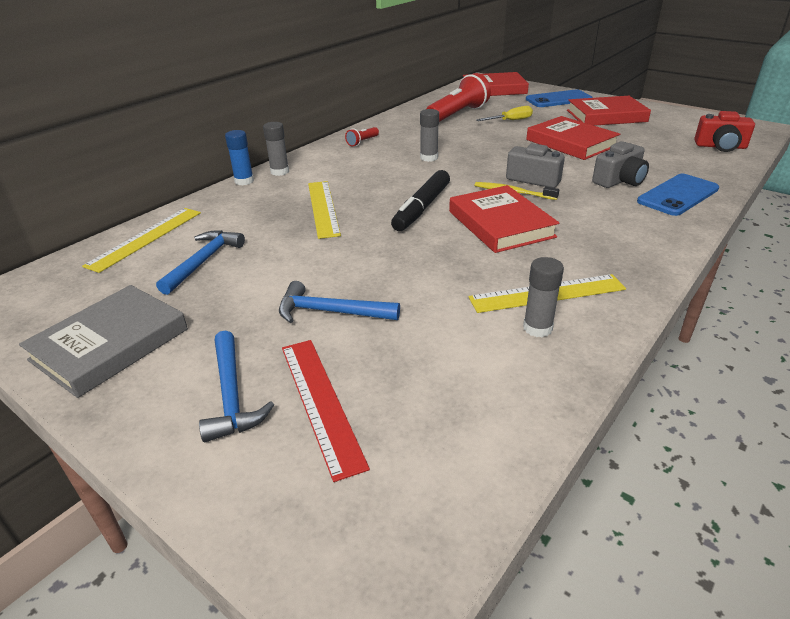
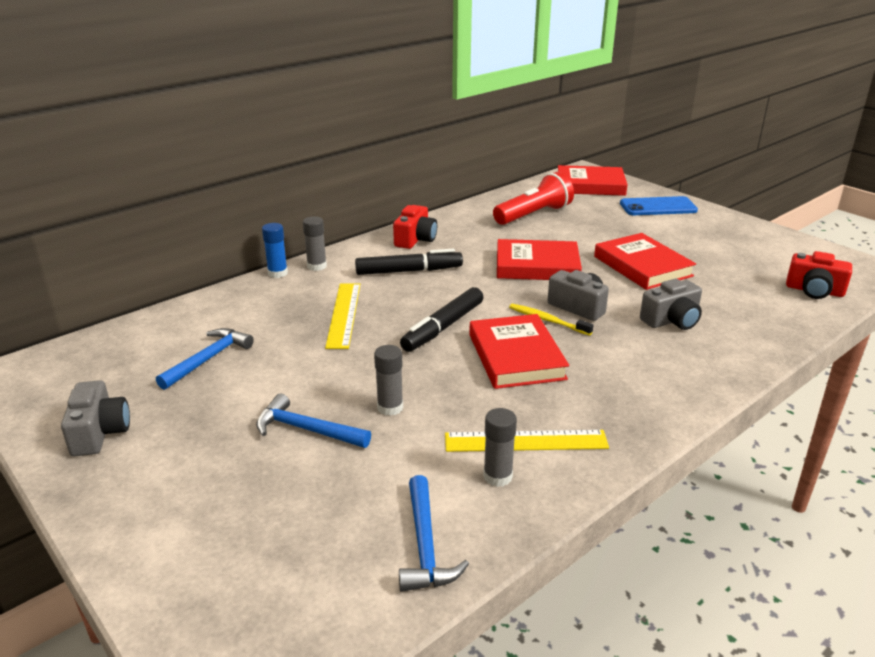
camera: 10 degrees right, 5 degrees down
grey book [19,285,188,398] -> grey camera [61,380,130,456]
yellow ruler [82,208,201,273] -> none
blue hammer [199,330,274,442] -> blue hammer moved to [399,475,469,592]
red ruler [282,340,370,482] -> none
red flashlight [345,127,379,147] -> red camera [393,205,437,249]
grey glue stick [420,109,439,162] -> grey glue stick moved to [374,345,403,416]
yellow screwdriver [476,106,533,121] -> none
red book [567,96,651,126] -> red book moved to [497,239,582,280]
blue phone [637,174,719,216] -> none
none -> black marker [355,249,463,275]

